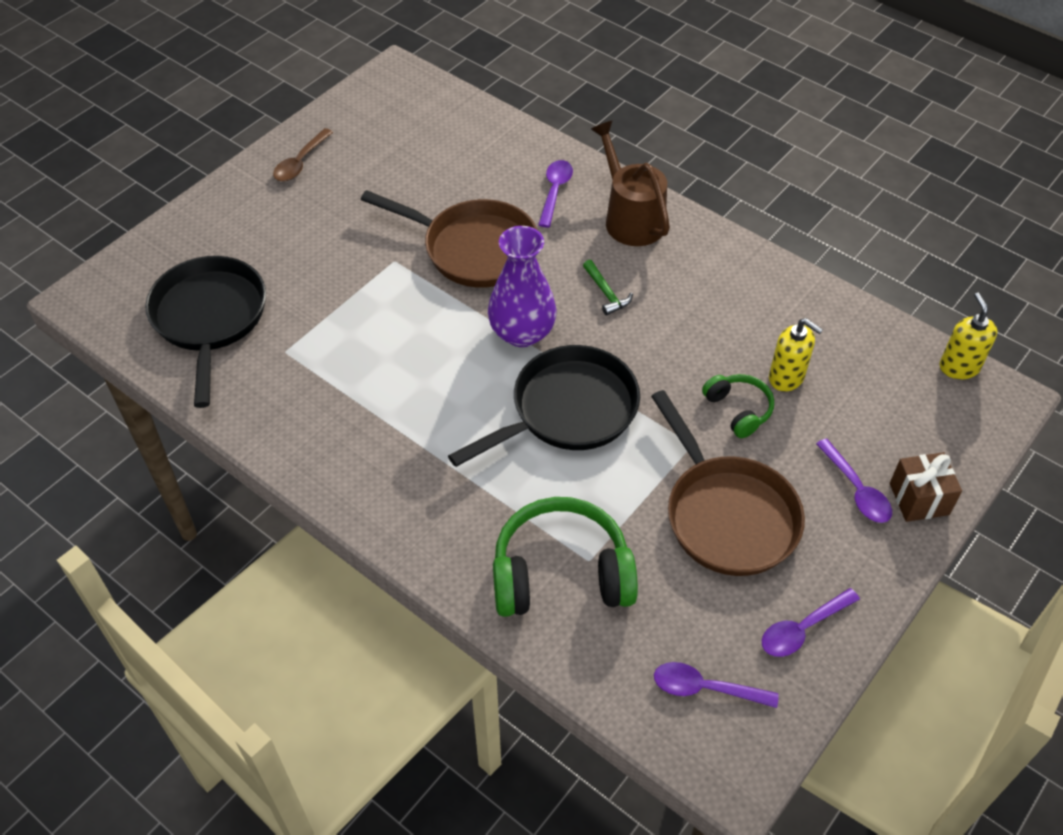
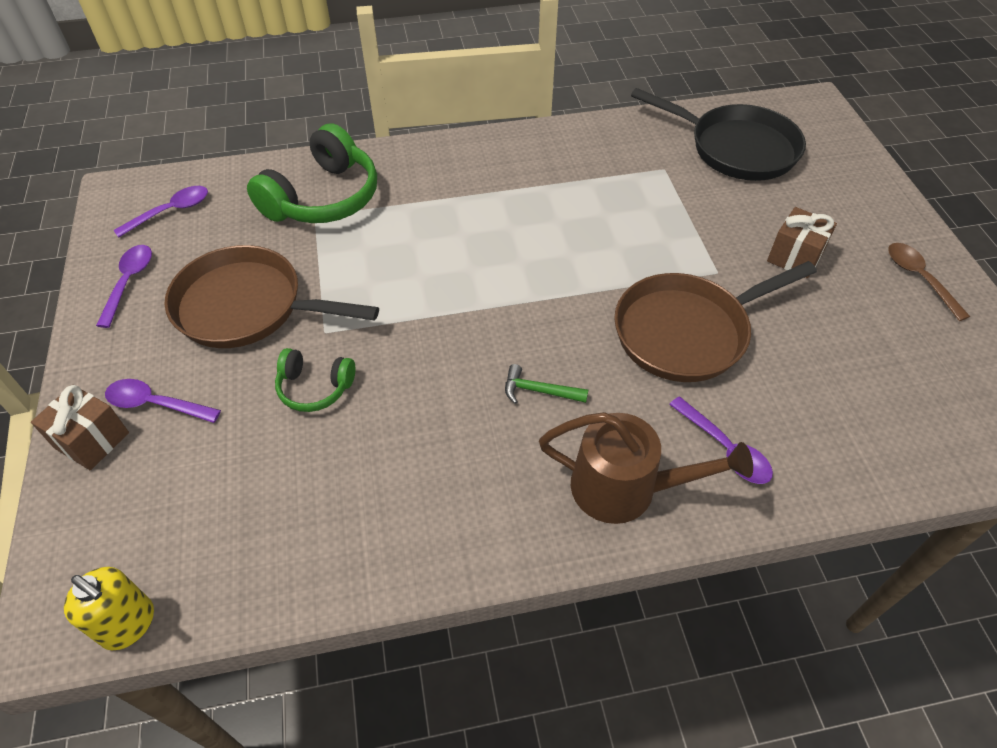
camera: 130 degrees right, 0 degrees up
black pan [448,345,640,467] -> none
purple vase [488,226,557,347] -> none
yellow soap dispenser [769,318,823,392] -> none
none -> brown gift [767,207,837,278]

